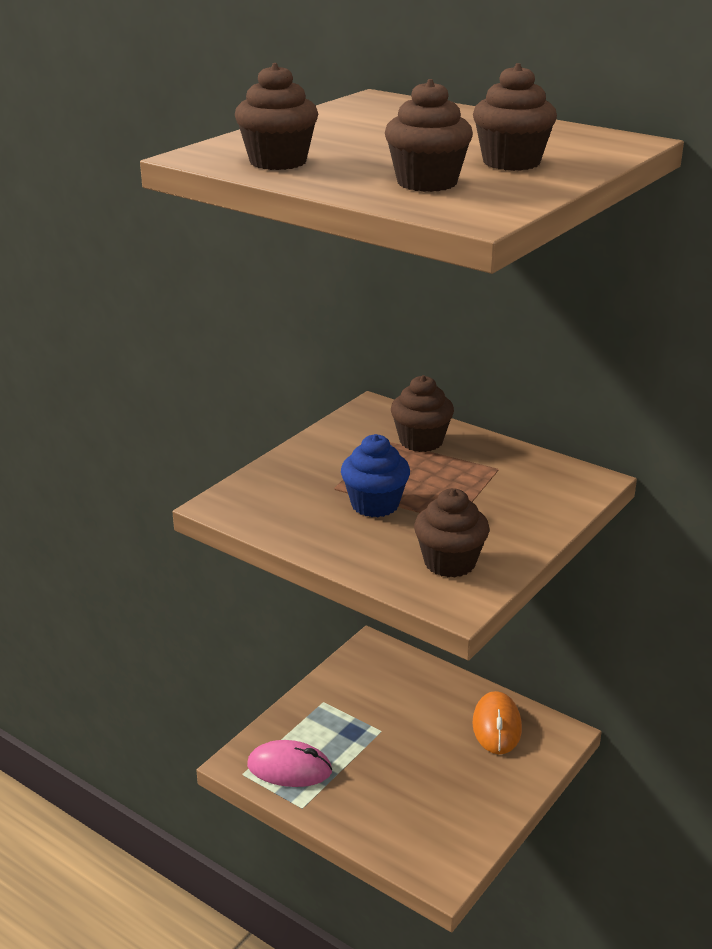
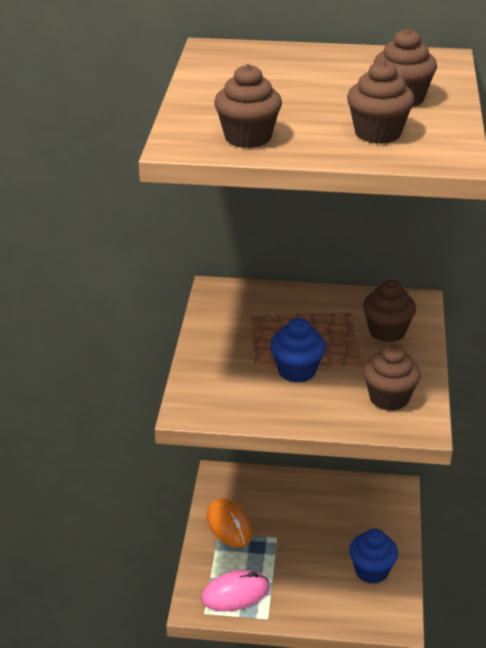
camera: 30 degrees left, 5 degrees up
brown cupcake [391,375,454,452] -> brown cupcake moved to [363,280,416,342]
orange mouse [472,691,522,754] -> orange mouse moved to [207,498,252,547]
none -> blue cupcake [349,529,398,584]

